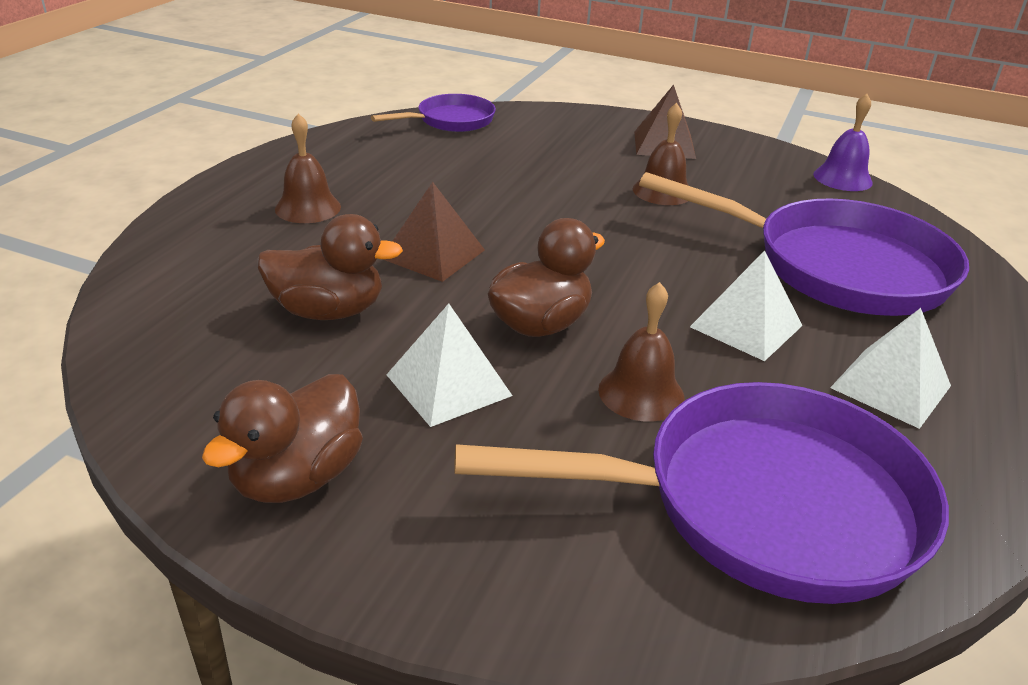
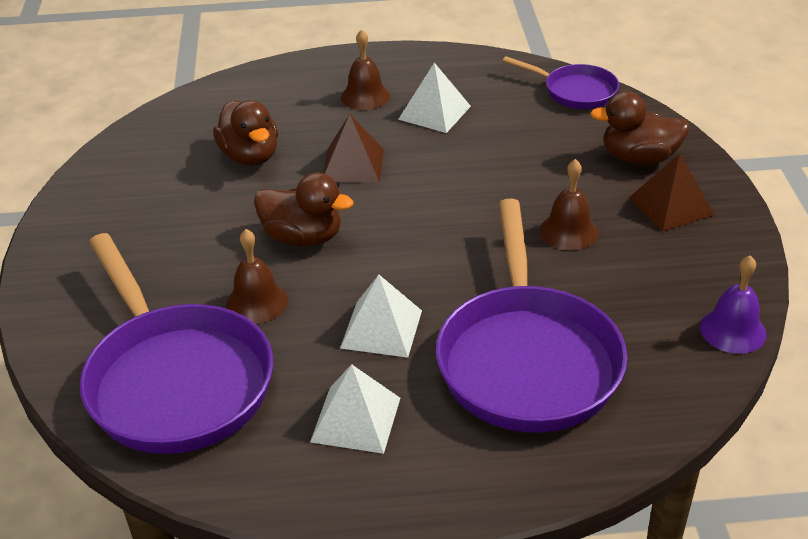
camera: 65 degrees right, 5 degrees up
brown duck [202,374,363,503] -> brown duck moved to [590,91,690,165]
white pyramid [386,303,512,427] -> white pyramid moved to [398,63,471,133]

